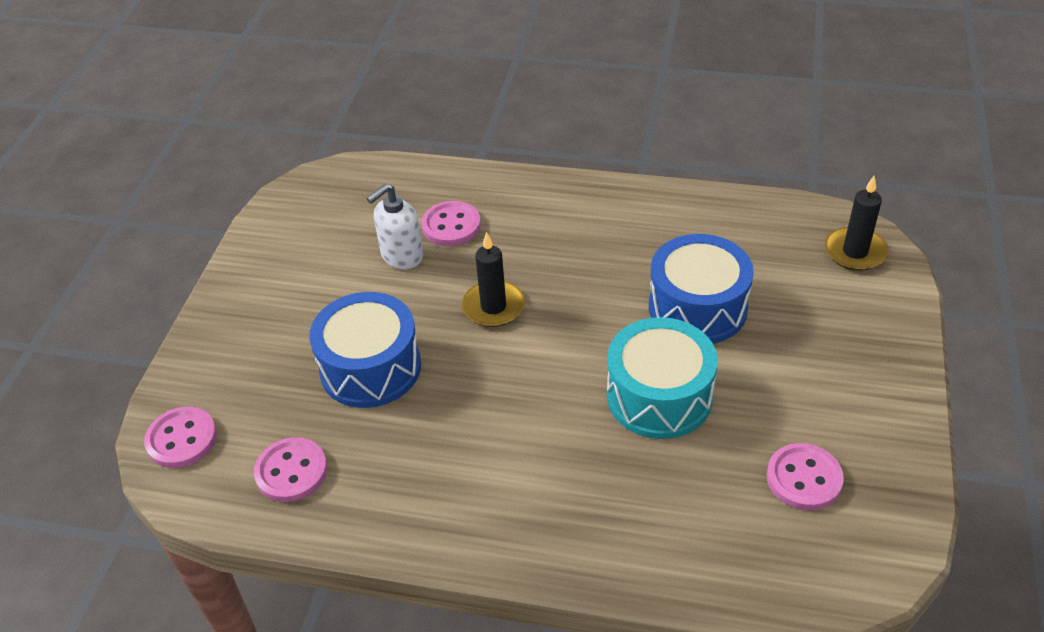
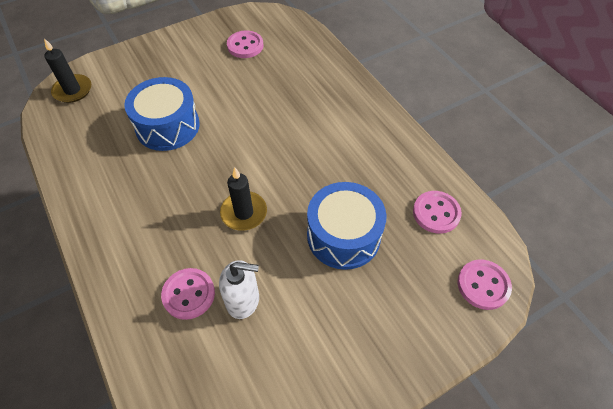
camera: 135 degrees left, 10 degrees up
turquoise drum [607,317,718,439] -> none

